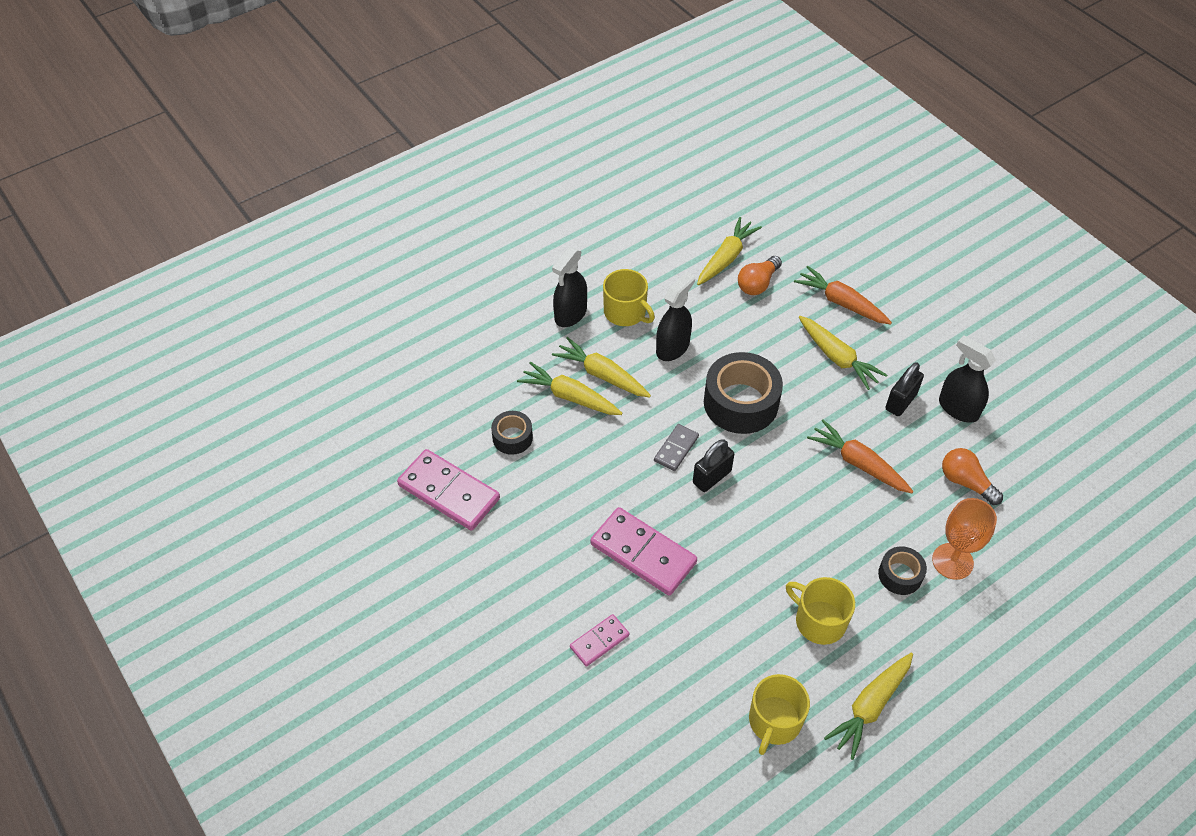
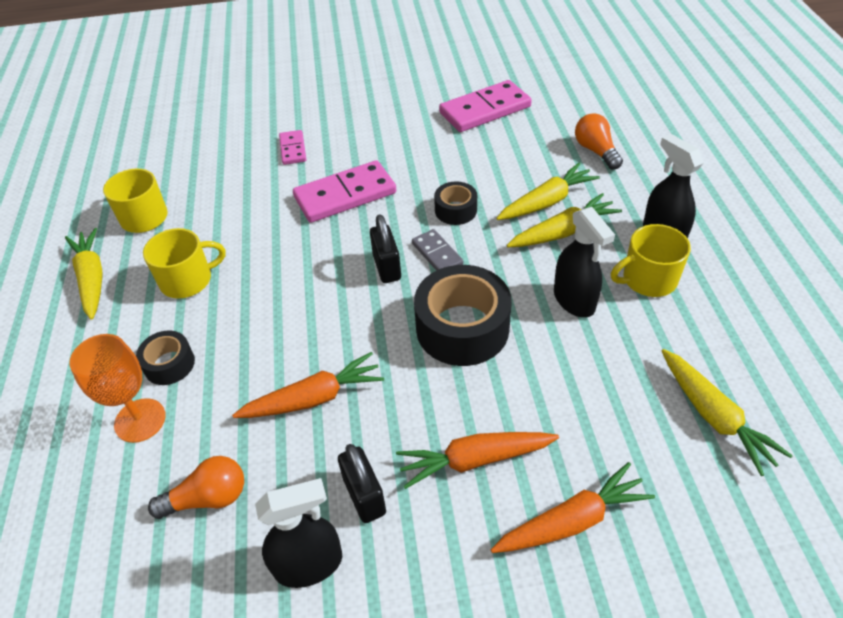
camera: 120 degrees right, 5 degrees down
black tape [491,411,533,455] -> black tape moved to [434,181,477,225]
orange light bulb [738,256,782,295] -> orange light bulb moved to [575,113,623,170]
yellow carrot [799,316,887,390] -> orange carrot [396,432,559,489]

